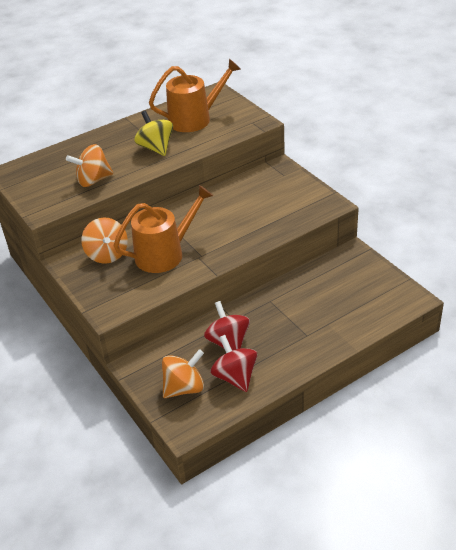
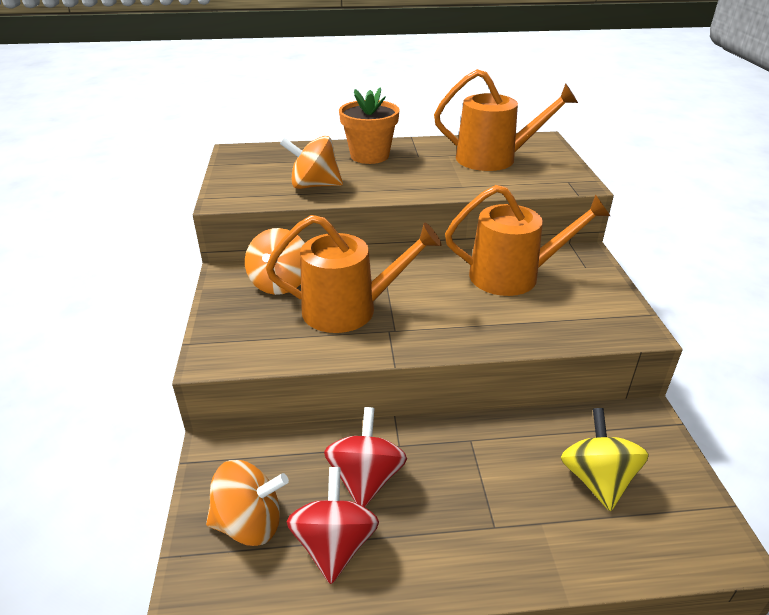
camera: 25 degrees right, 5 degrees down
yellow spinning top [134,111,173,156] -> yellow spinning top moved to [561,408,649,511]
none -> orange flower pot [339,87,400,164]
none -> orange watering can [445,185,610,296]

